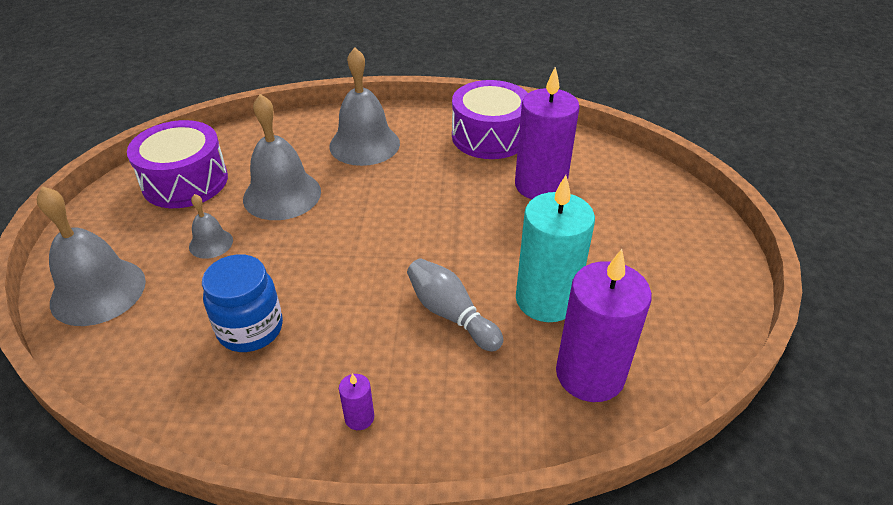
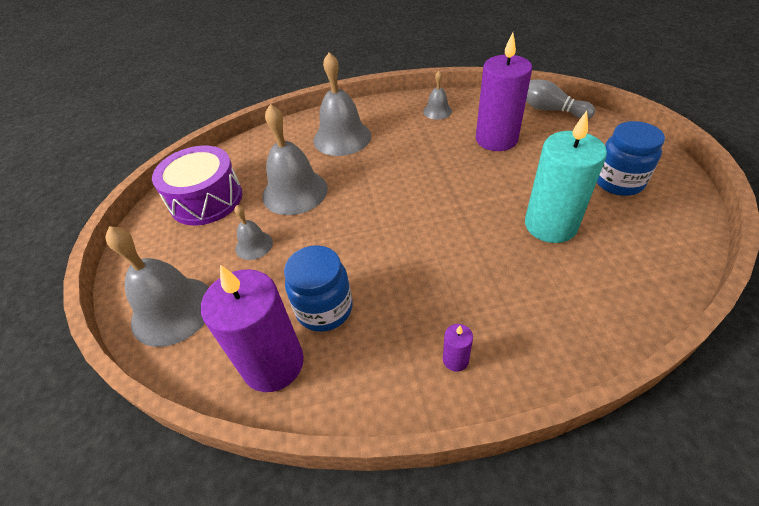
camera: 10 degrees left, 5 degrees up
grey bowling pin [407,258,503,352] -> grey bowling pin moved to [526,80,595,119]
purple drum [452,80,528,159] -> grey bell [423,71,452,120]
purple candle [556,249,652,402] -> purple candle moved to [201,265,304,392]
none -> blue jar [597,121,665,196]

